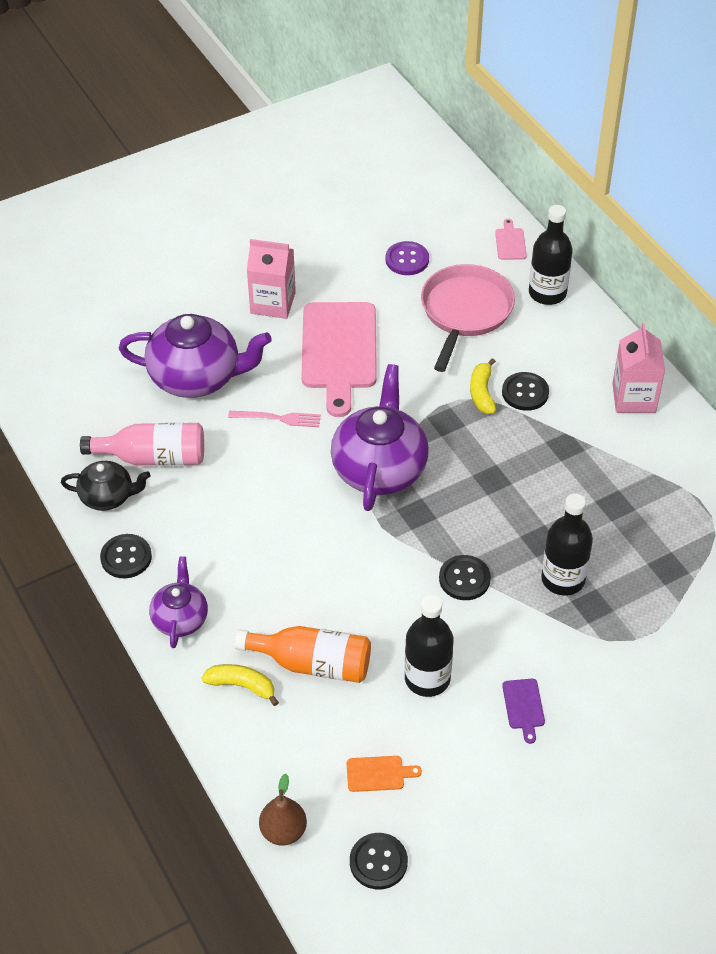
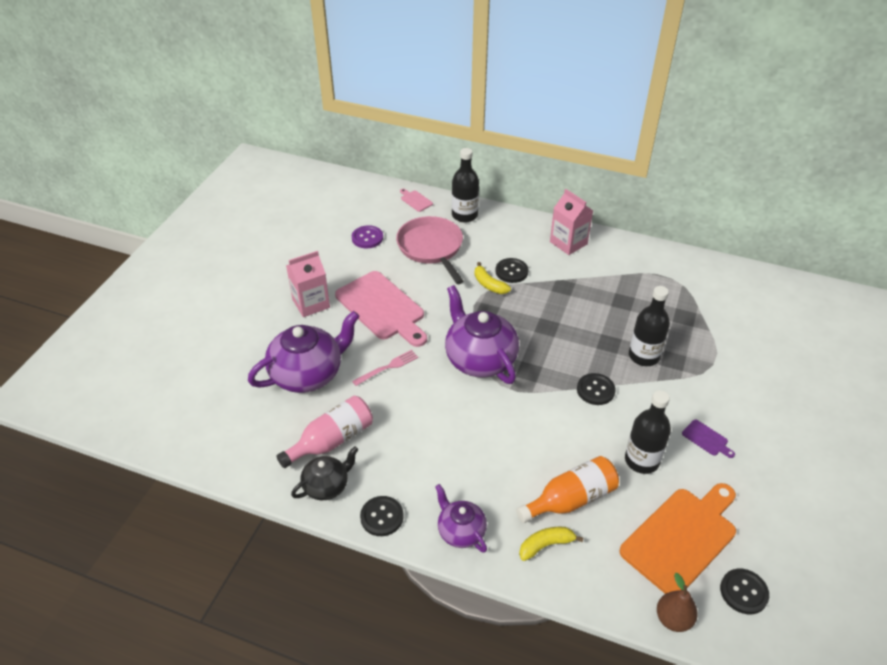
camera: 40 degrees left, 5 degrees down
orange cutting board [347,756,422,792] -> orange cutting board [620,483,736,594], size x2.48

